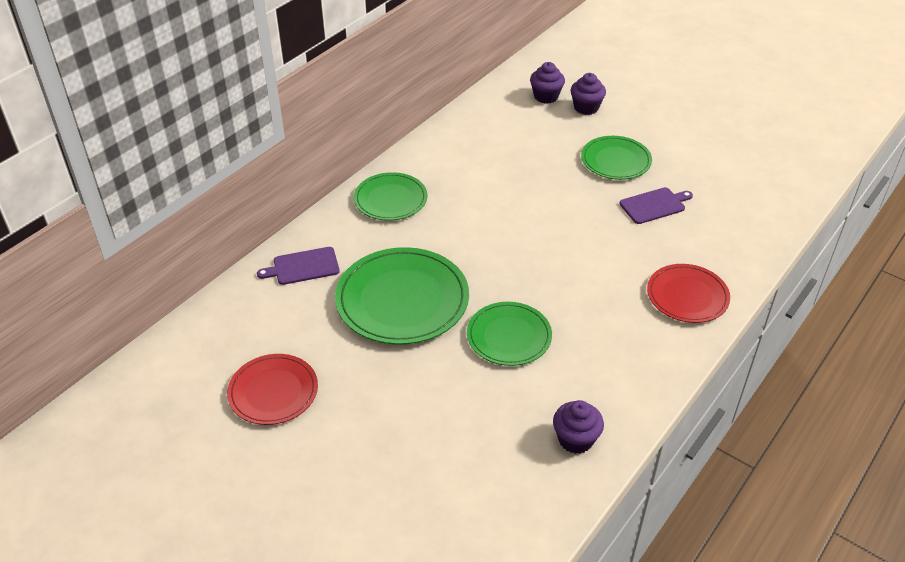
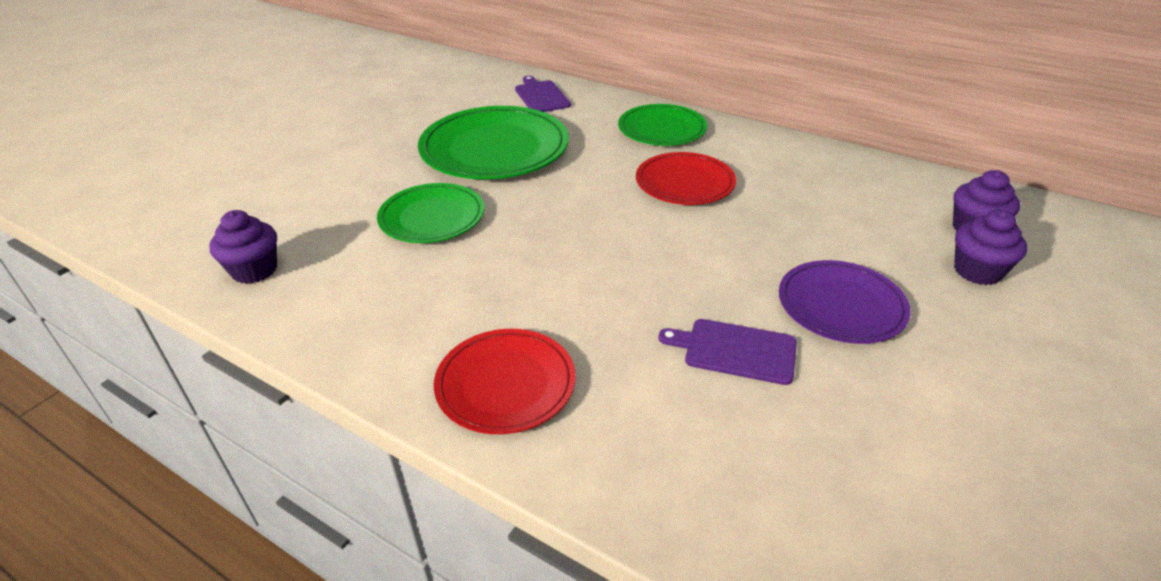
camera: 85 degrees right, 5 degrees down
red plate [227,354,318,425] -> red plate moved to [636,152,736,205]
green plate [581,136,652,180] -> purple plate [779,260,911,344]
purple cutting board [619,187,693,224] -> purple cutting board turned 135 degrees clockwise [659,319,797,385]

